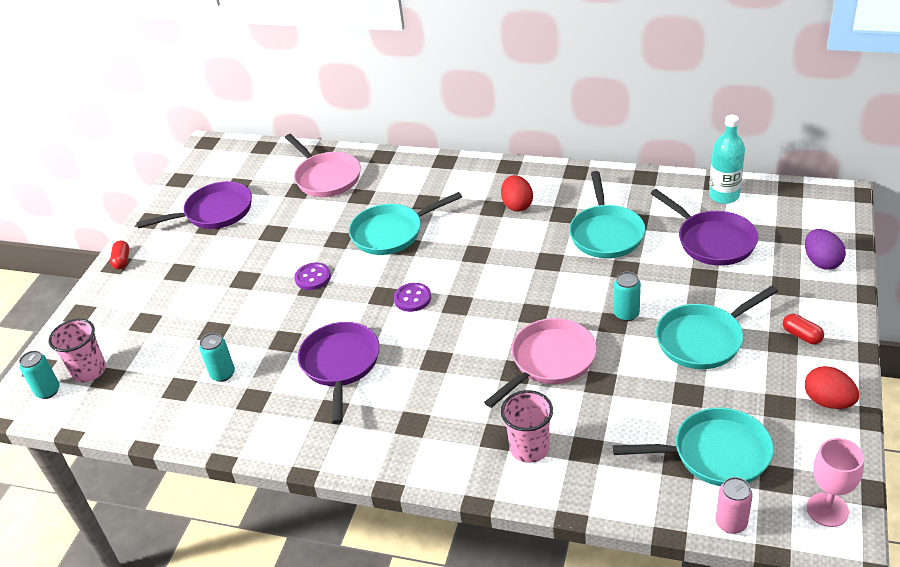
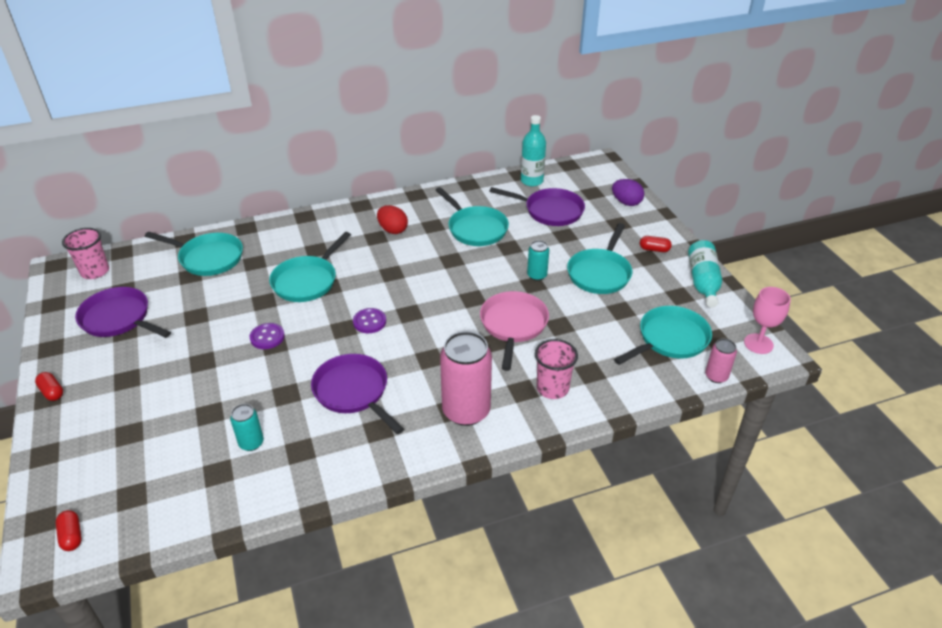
camera: 40 degrees left, 0 degrees up
turquoise can [19,350,60,399] -> red capsule [56,510,82,551]
pink cup [48,319,106,382] -> pink cup moved to [62,228,109,279]
purple pan [136,181,252,229] -> purple pan turned 90 degrees counterclockwise [75,287,171,338]
pink pan [285,134,361,197] -> turquoise pan [145,232,243,276]
red egg [805,366,859,409] -> turquoise bottle [688,240,722,307]
none -> pink can [440,331,492,426]

